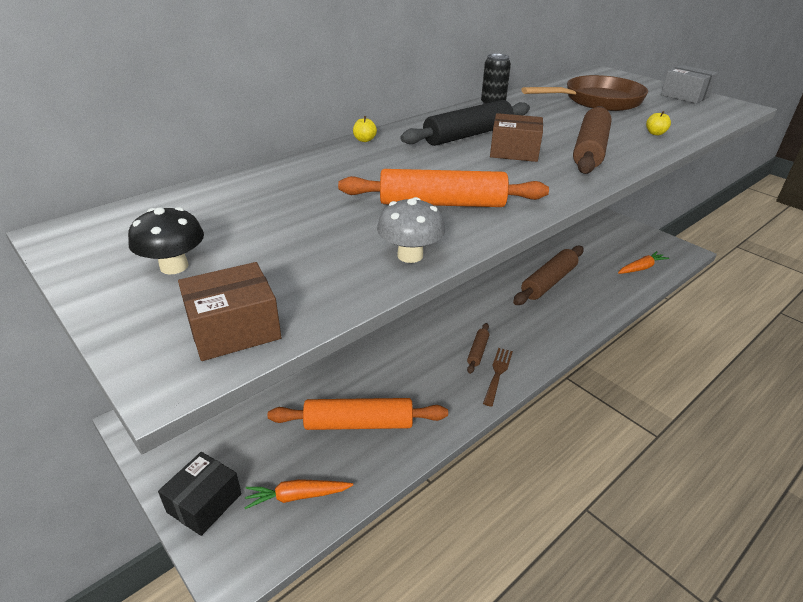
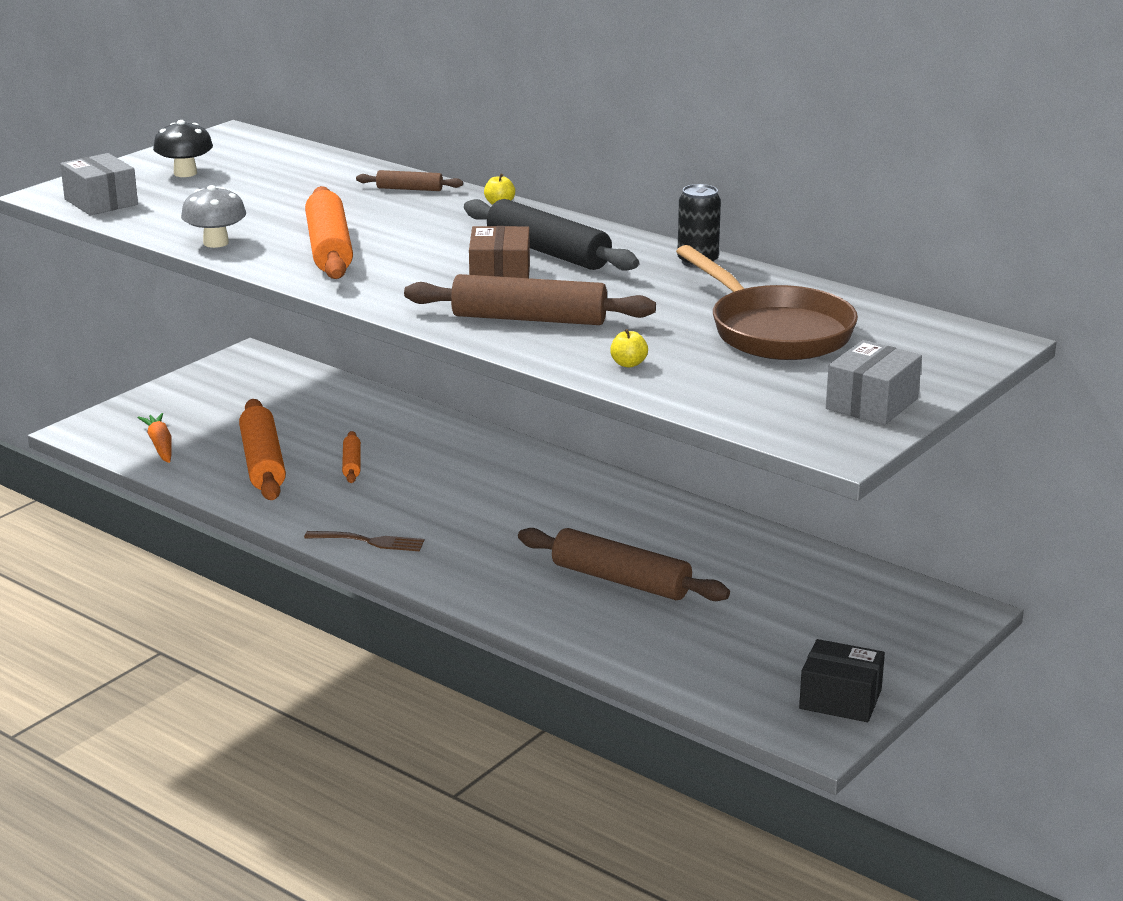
camera: 80 degrees right, 10 degrees down
black box [158,452,242,536] -> black box moved to [799,639,885,722]
brown box [178,262,281,361] -> grey box [60,153,138,215]
brown rolling pin [467,323,489,374] -> brown rolling pin moved to [356,170,463,191]
orange carrot [618,251,669,274] -> none
none -> orange rolling pin [342,431,361,483]

